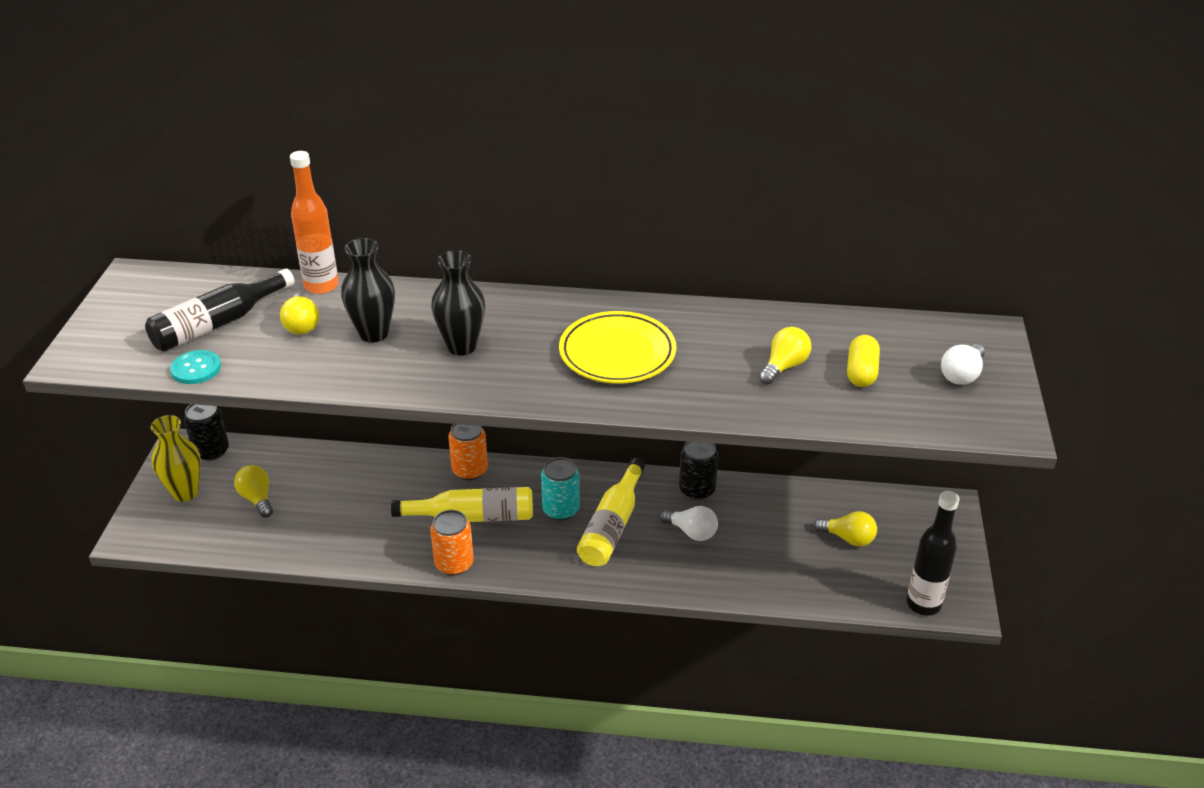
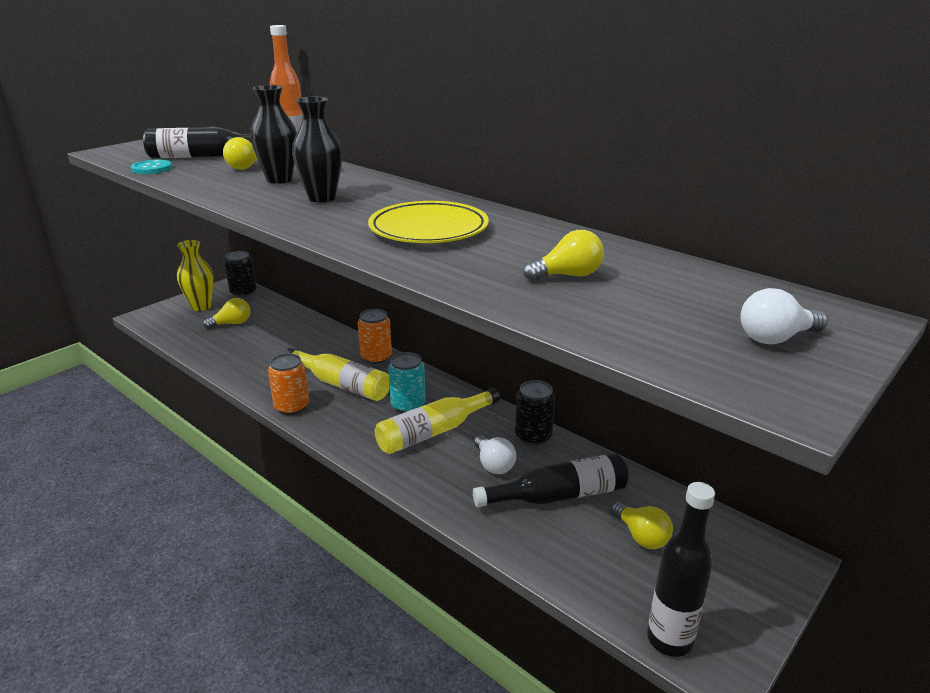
camera: 35 degrees right, 10 degrees down
yellow light bulb [234,465,273,518] -> yellow light bulb turned 60 degrees clockwise [203,298,250,329]
yellow capsule [847,335,880,387] -> none
none -> black bottle [473,453,629,507]

